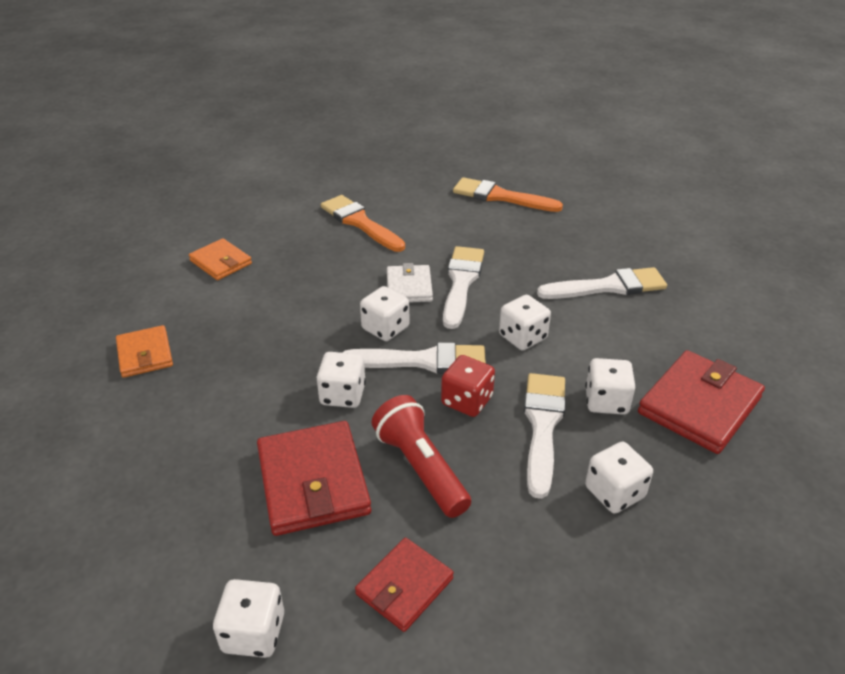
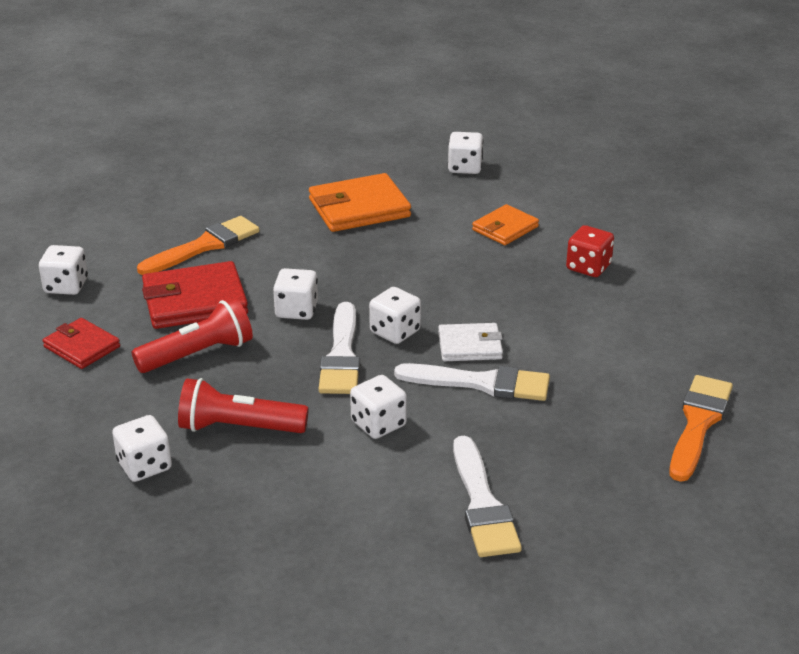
camera: 90 degrees right, 5 degrees down
orange wallet [116,325,173,378] -> orange wallet [309,173,411,232], size x1.65
orange brush [321,195,405,252] -> orange brush moved to [137,216,260,275]
red dice [441,355,495,417] -> red dice moved to [566,225,614,277]
white brush [524,373,566,499] -> red flashlight [178,378,309,433]
white dice [585,358,636,415] -> white dice moved to [448,132,483,174]
red wallet [638,350,765,454] -> none

